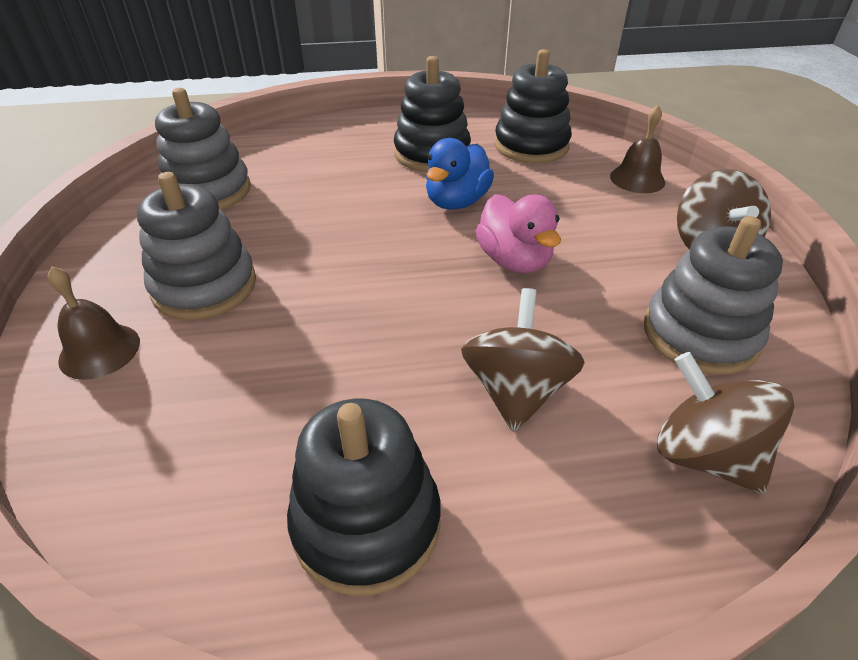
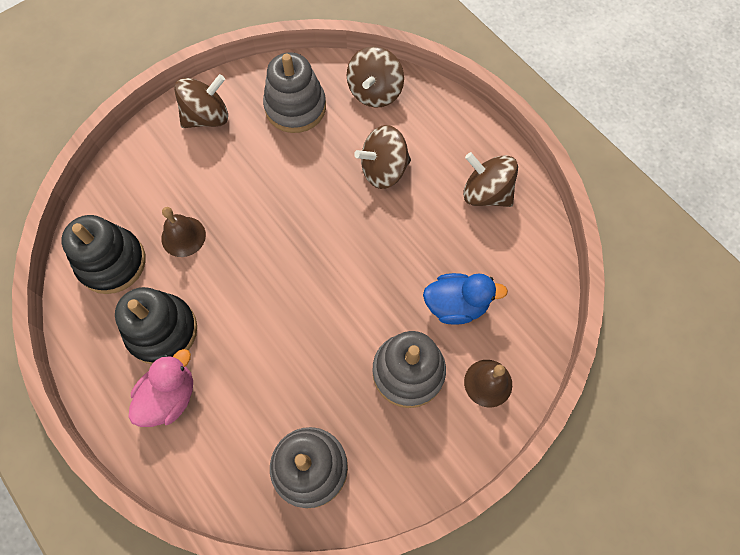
camera: 120 degrees left, 25 degrees up
black stacking toy [287,399,440,596] -> brown spinning top [463,152,518,207]
blue duck [426,138,494,210] -> blue duck moved to [423,273,508,325]
pink duck [475,194,561,273] -> pink duck moved to [129,349,193,427]
brown bell [610,105,665,193] -> brown bell moved to [161,207,206,257]

